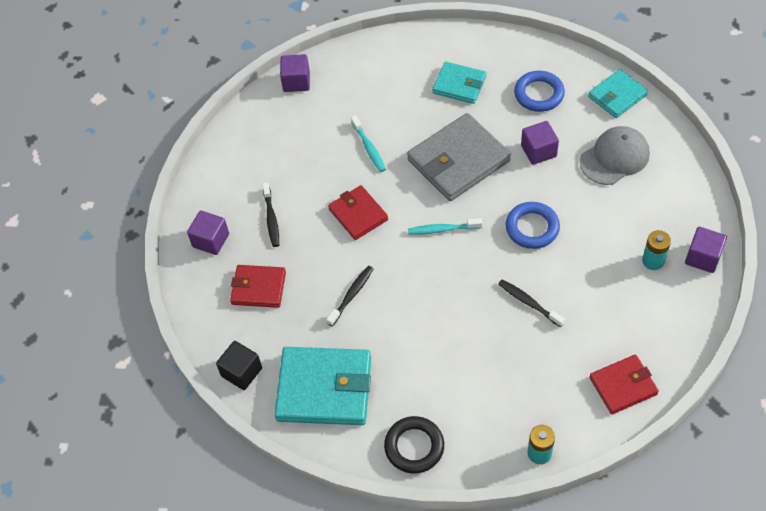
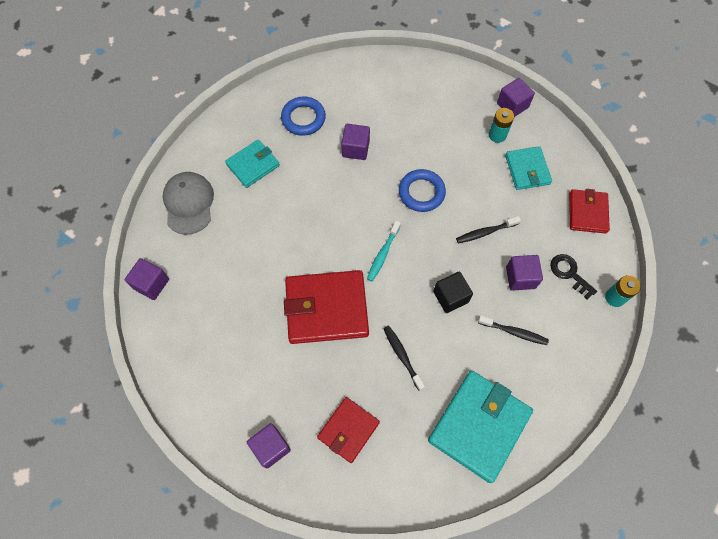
camera: 65 degrees left, 10 degrees up
black cube [216,341,262,390] -> black cube moved to [433,272,473,313]
black toothbrush [262,182,279,247] -> black toothbrush moved to [478,316,549,345]
red wallet [328,185,388,240] -> red wallet [284,270,369,344], size x1.71
turquoise toothbrush [351,115,386,172] -> none
black ring [384,416,444,474] -> none
grey wallet [407,113,511,201] -> none
grey cap [580,126,650,185] -> grey cap moved to [163,172,214,235]
turquoise wallet [588,69,648,118] -> turquoise wallet moved to [505,146,552,190]
none -> purple cube [506,255,543,291]
none -> black key [550,254,597,299]

